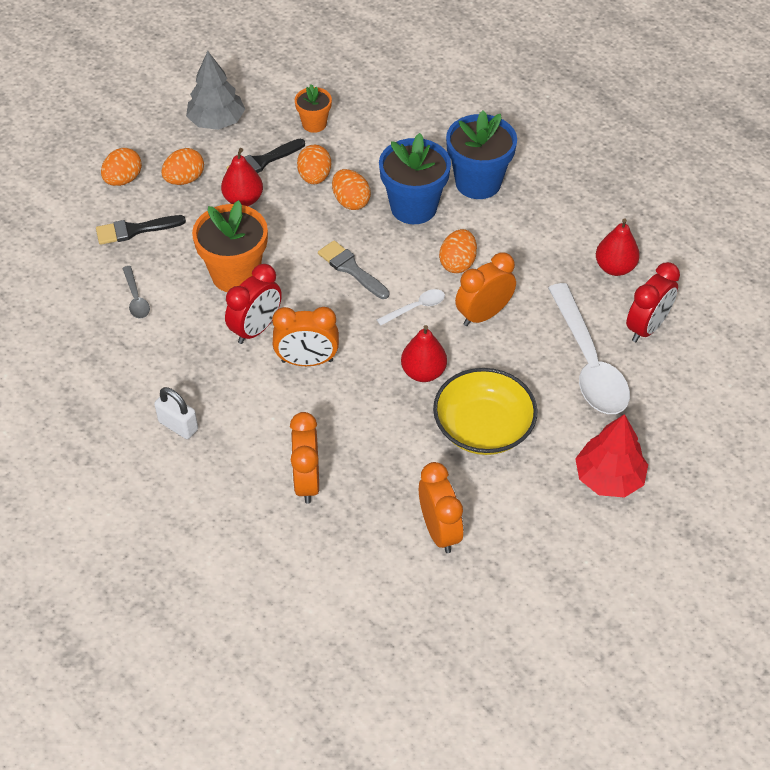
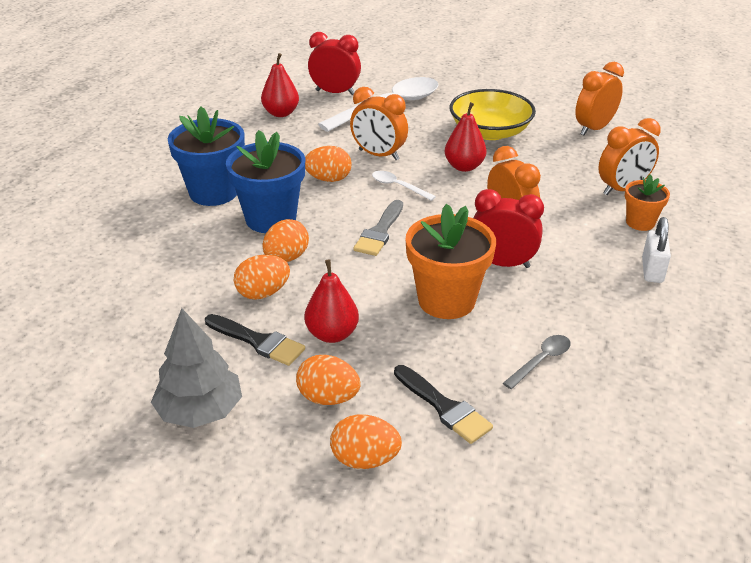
camera: 115 degrees left, 15 degrees down
orange flower pot [295,84,332,133] -> orange flower pot moved to [625,174,670,231]
red tree [575,414,648,498] -> none

